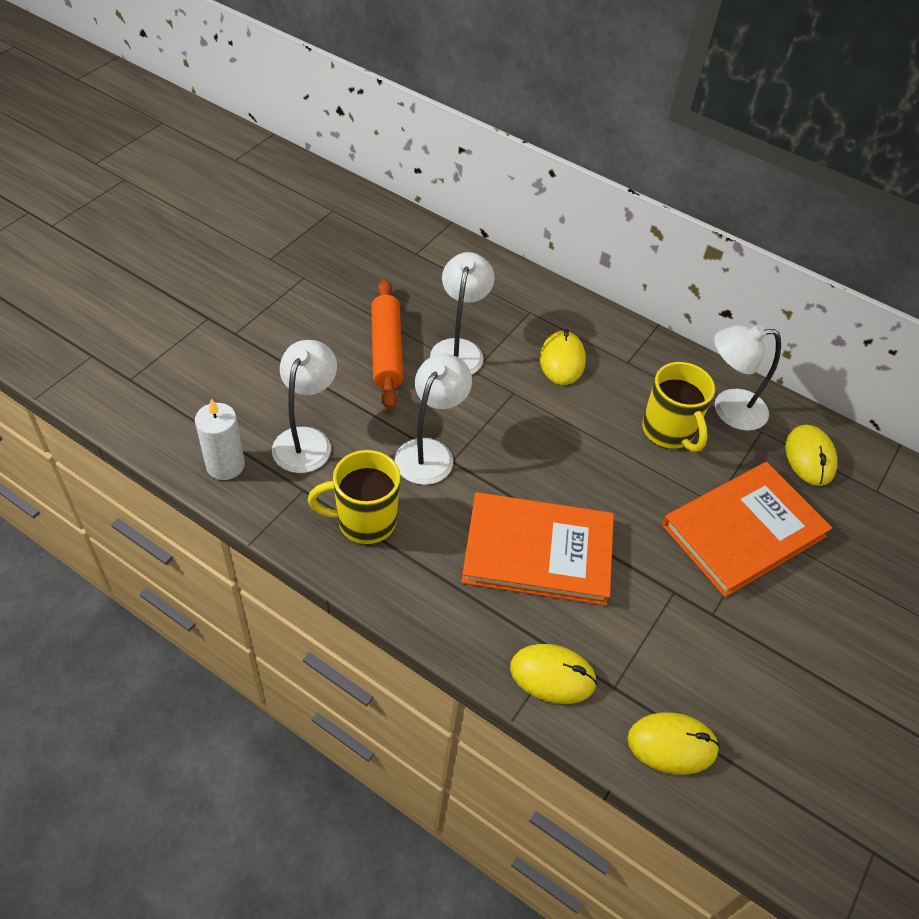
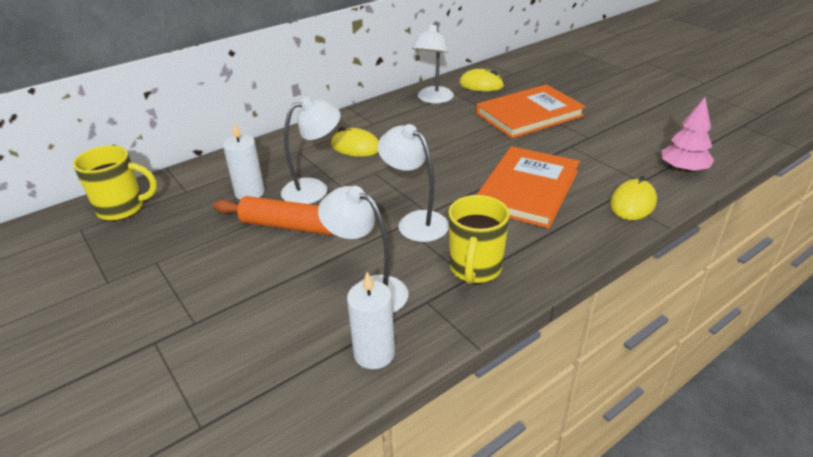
camera: 65 degrees left, 15 degrees down
white lamp [430,252,495,374] -> white lamp turned 120 degrees clockwise [281,97,341,204]
yellow mouse [627,712,720,775] -> pink tree [661,97,714,173]
yellow mug [642,362,715,452] -> yellow mug moved to [73,145,157,221]
orange book [662,462,832,597] -> orange book turned 75 degrees clockwise [476,84,586,139]
none -> white candle [223,122,265,200]

